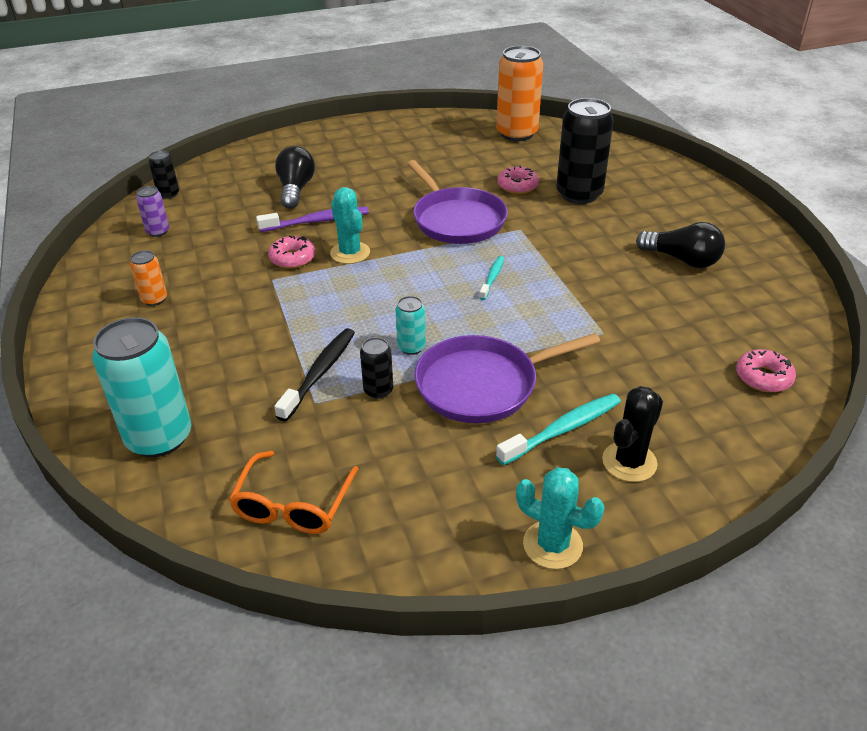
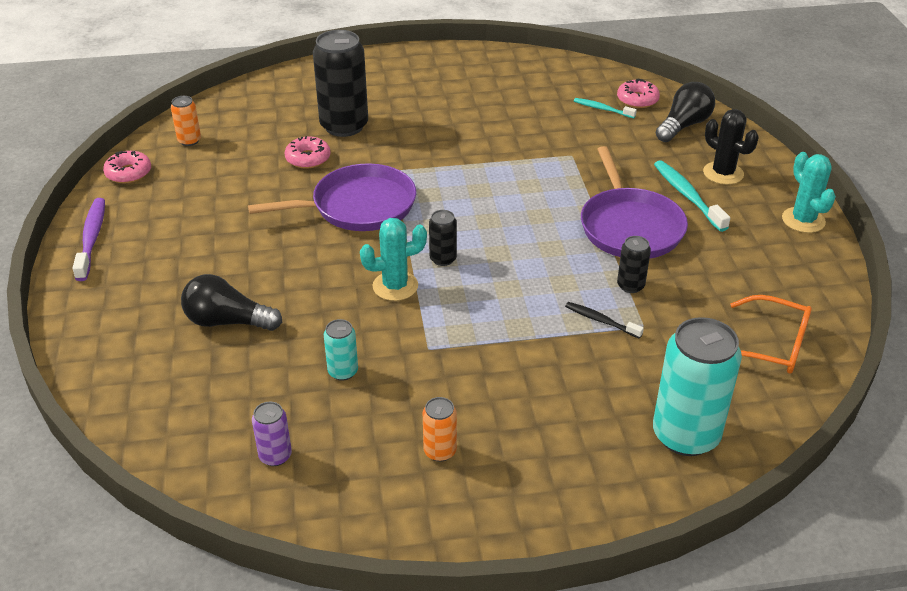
camera: 80 degrees left, 0 degrees up
black can [148,151,179,199] -> black can moved to [429,210,457,266]
purple toothbrush [256,206,369,232] -> purple toothbrush moved to [72,198,105,281]
pink donut [268,235,315,269] -> pink donut moved to [103,151,151,183]
black toothbrush [274,328,355,422] -> black toothbrush [565,302,644,339], size x0.60
turquoise can [395,296,426,355] -> turquoise can moved to [324,319,358,381]
turquoise toothbrush [479,256,504,300] -> turquoise toothbrush moved to [574,98,637,118]
orange can [496,46,543,141] -> orange can [171,96,201,146], size x0.48
turquoise cactus [516,467,605,569] -> turquoise cactus turned 60 degrees counterclockwise [782,152,836,233]
black light bulb [636,222,725,268] -> black light bulb moved to [656,82,715,142]

